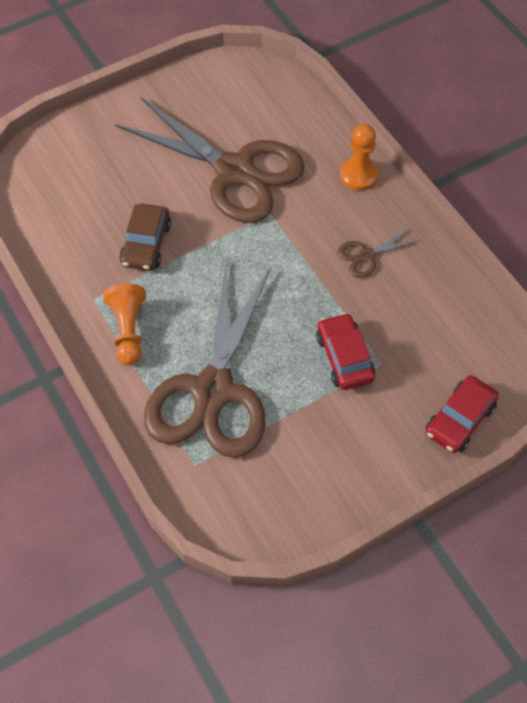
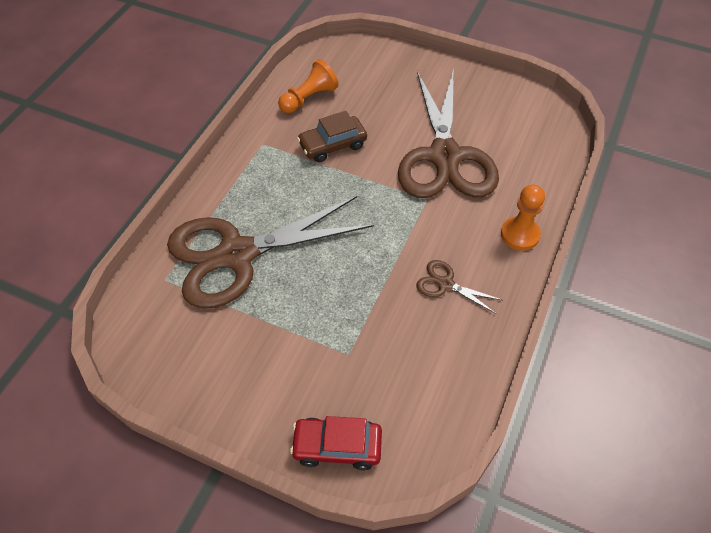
camera: 55 degrees right, 5 degrees down
orange pawn [103,284,146,365] -> orange pawn moved to [278,59,339,113]
red car [316,313,375,390] -> none

